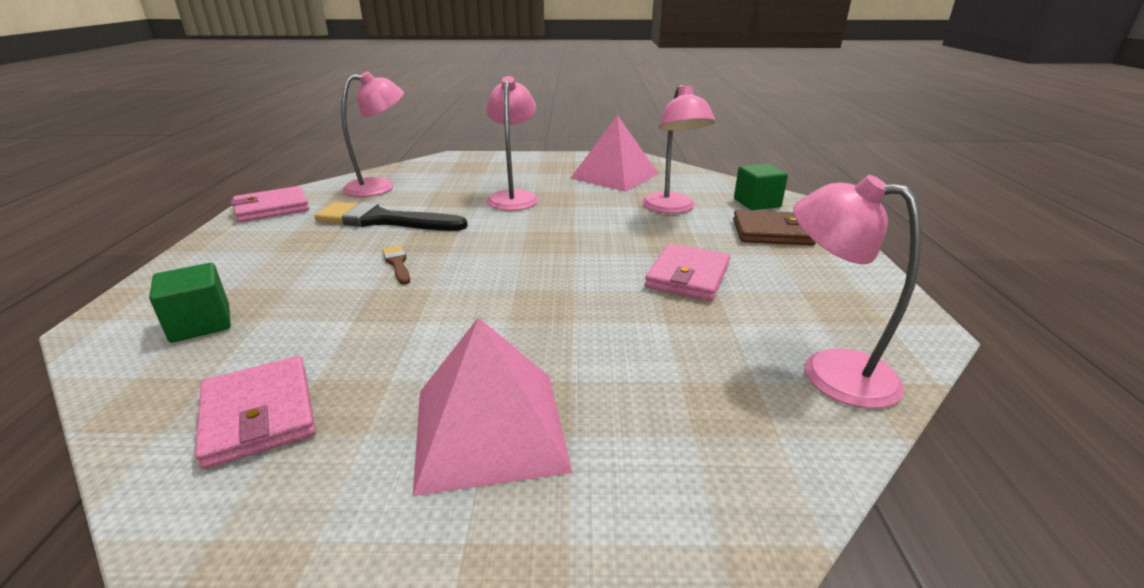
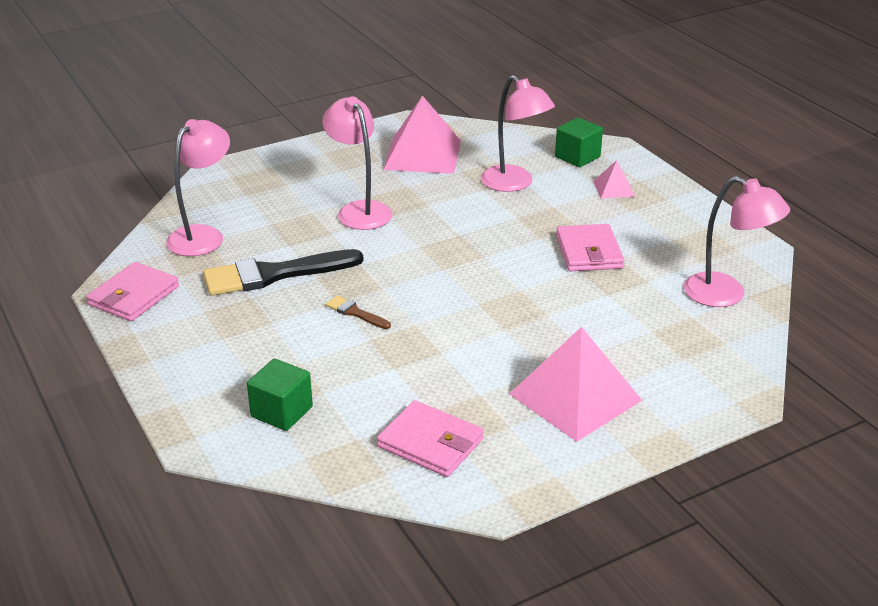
camera: 30 degrees left, 5 degrees up
brown wallet [733,210,816,245] -> pink pyramid [593,160,635,199]
pink lamp [793,175,922,409] -> pink lamp turned 150 degrees counterclockwise [684,176,790,307]

